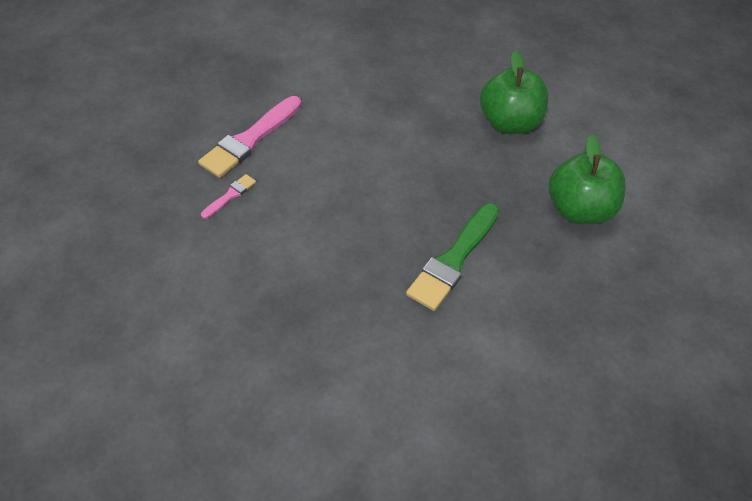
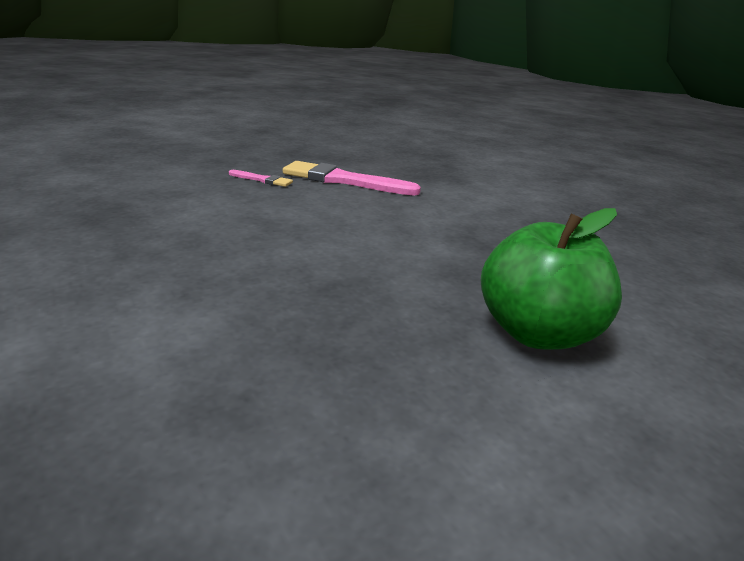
camera: 70 degrees right, 25 degrees down
green brush [406,203,499,311] -> none
green apple [549,134,626,224] -> none

